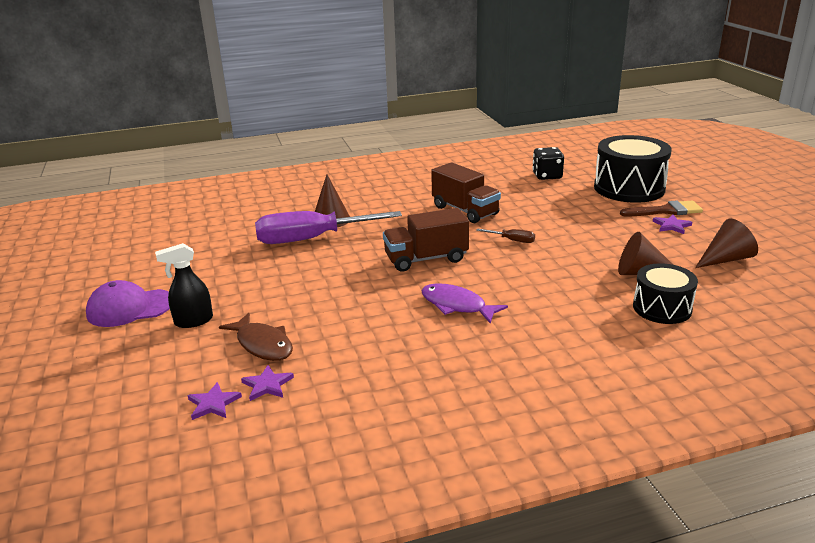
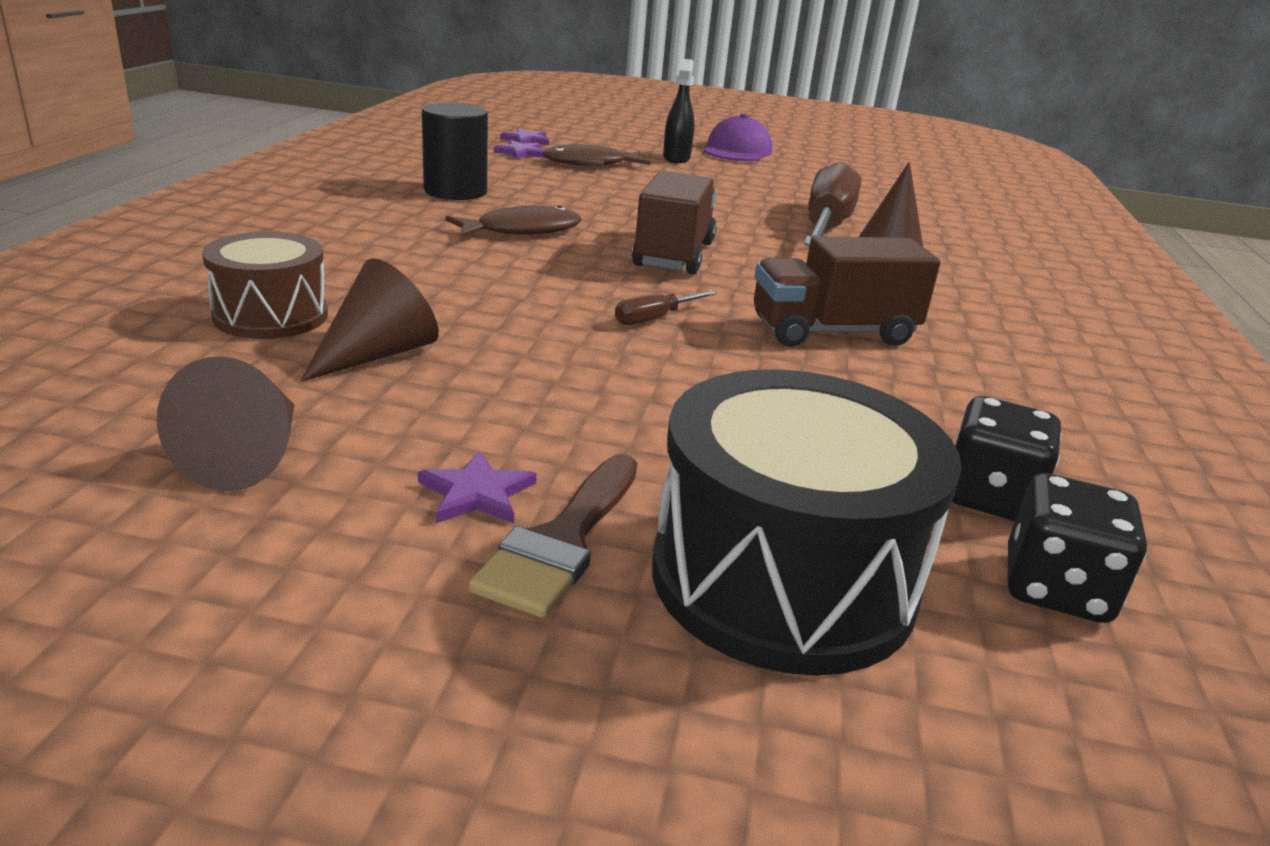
camera: 115 degrees right, 0 degrees up
purple screwdriver [255,211,402,244] -> brown screwdriver [804,162,861,246]
purple fish [422,283,508,324] -> brown fish [445,205,582,237]
black drum [633,263,698,324] -> brown drum [202,231,328,339]
none -> black cylinder [422,103,488,200]
none -> black dice [1008,473,1147,623]

